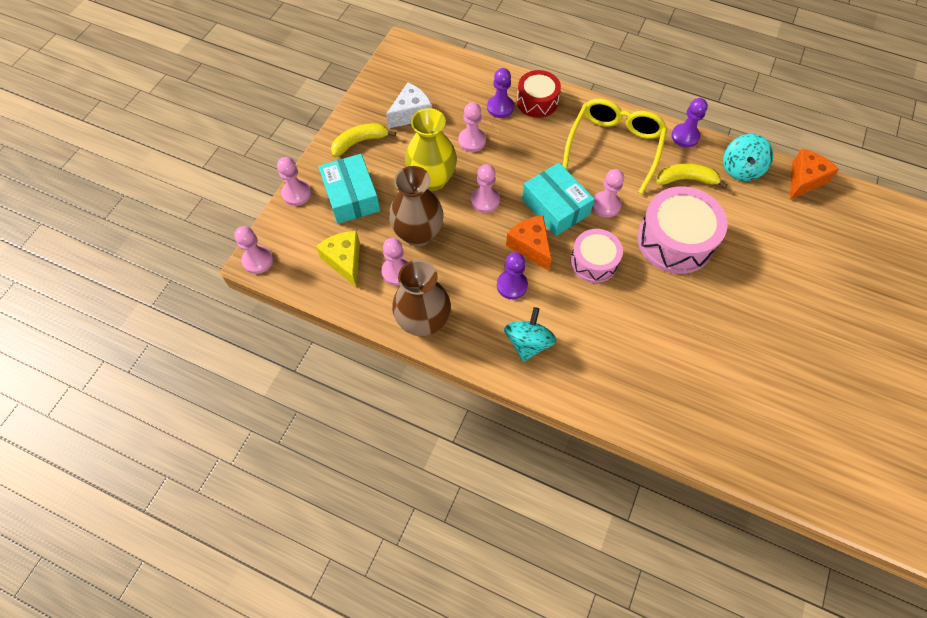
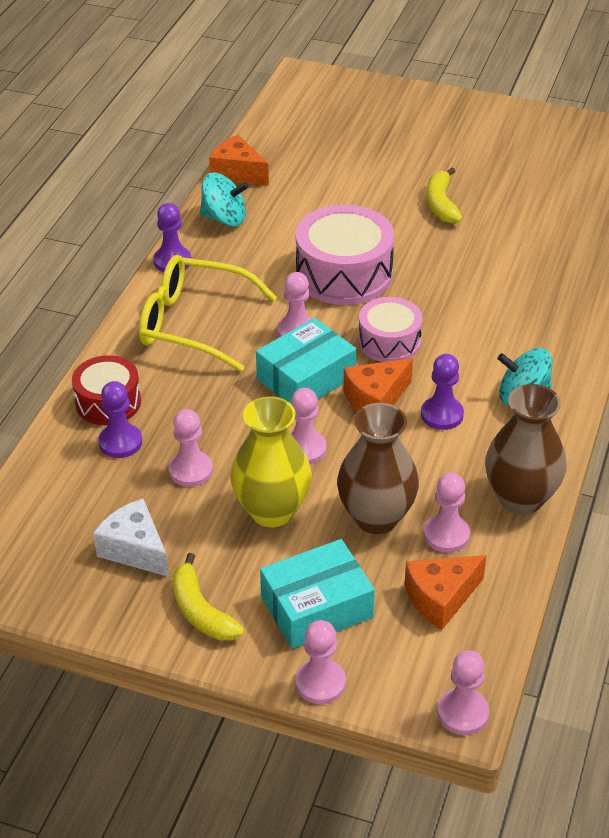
camera: 95 degrees left, 20 degrees down
yellow cheese [316,231,360,288] -> orange cheese [405,555,486,630]
yellow banana [656,163,728,189] -> yellow banana moved to [426,167,463,224]

